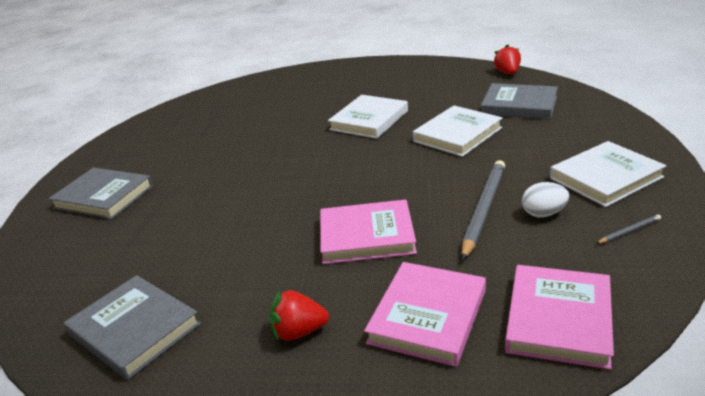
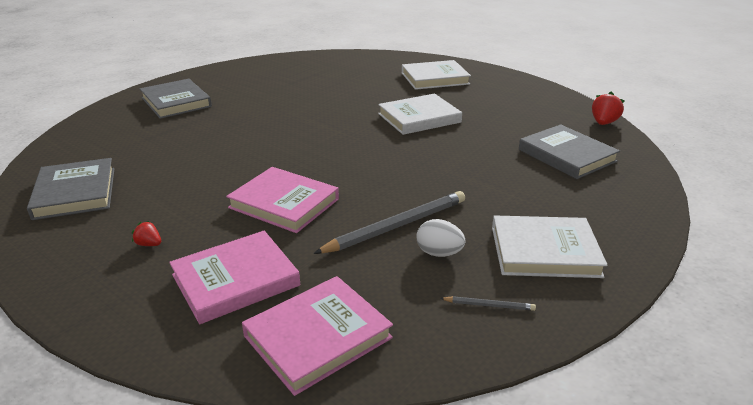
camera: 30 degrees right, 0 degrees up
red strawberry [270,290,329,341] -> red strawberry [132,221,161,246], size x0.58
white book [413,106,502,157] -> white book moved to [402,60,471,90]

